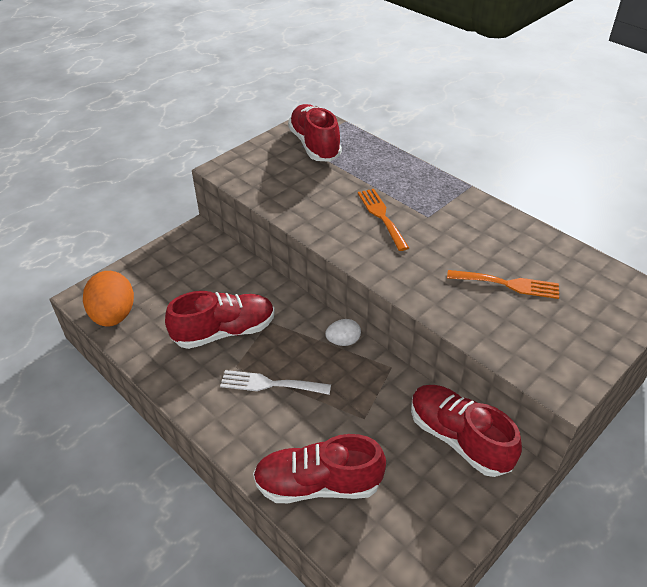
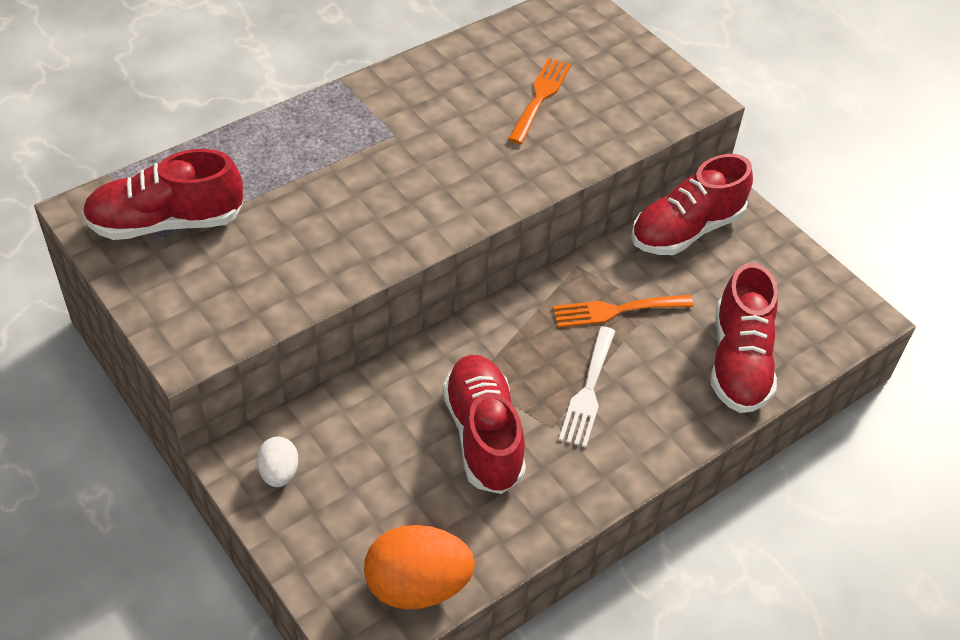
camera: 85 degrees left, 5 degrees up
white egg [325,319,361,346] -> white egg moved to [257,437,298,487]
orange fork [358,189,409,251] -> orange fork moved to [552,295,694,328]

